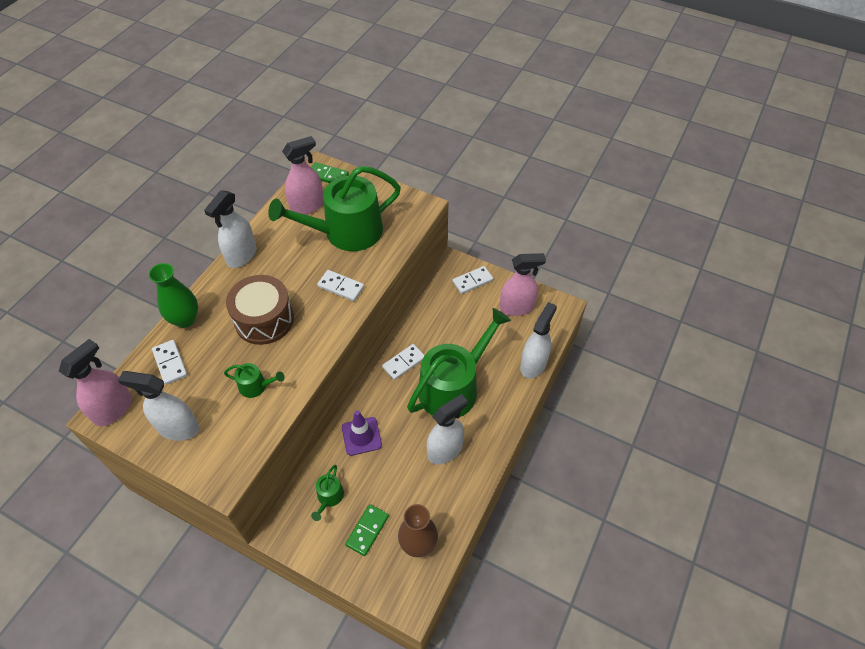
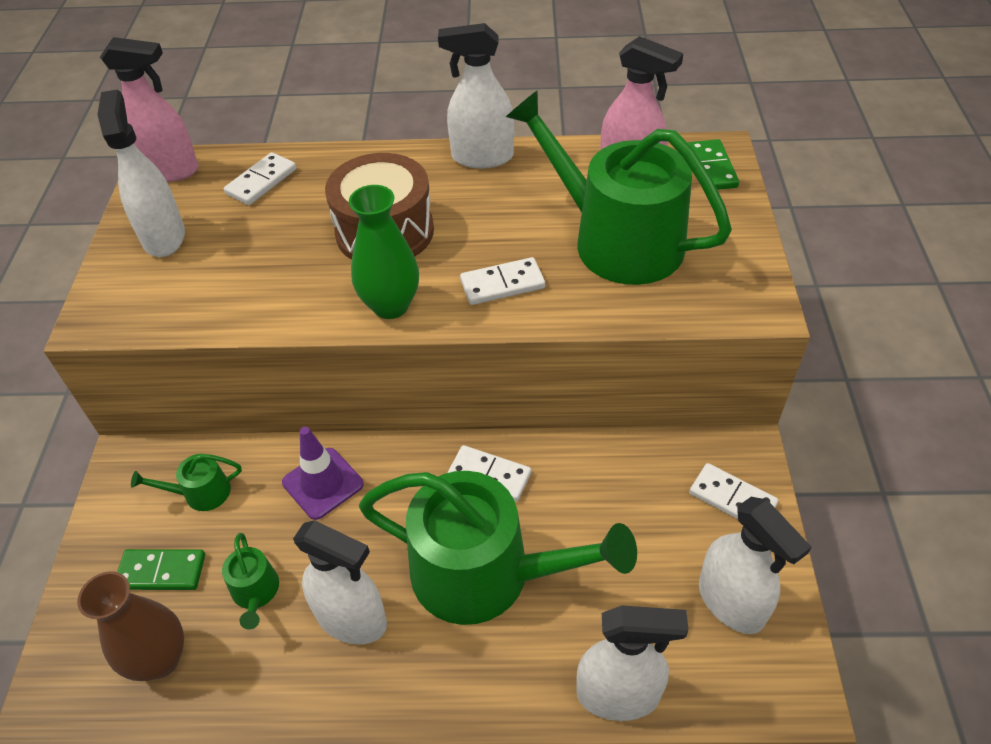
camera: 65 degrees right, 5 degrees down
green vase [149,263,198,328] -> green vase moved to [349,185,419,319]
green watering can [224,363,284,398] -> green watering can moved to [222,533,279,630]
white domino [317,270,364,301] -> white domino turned 75 degrees clockwise [460,257,545,305]
pink spray bottle [500,253,546,316] -> white spray bottle [699,497,811,634]

